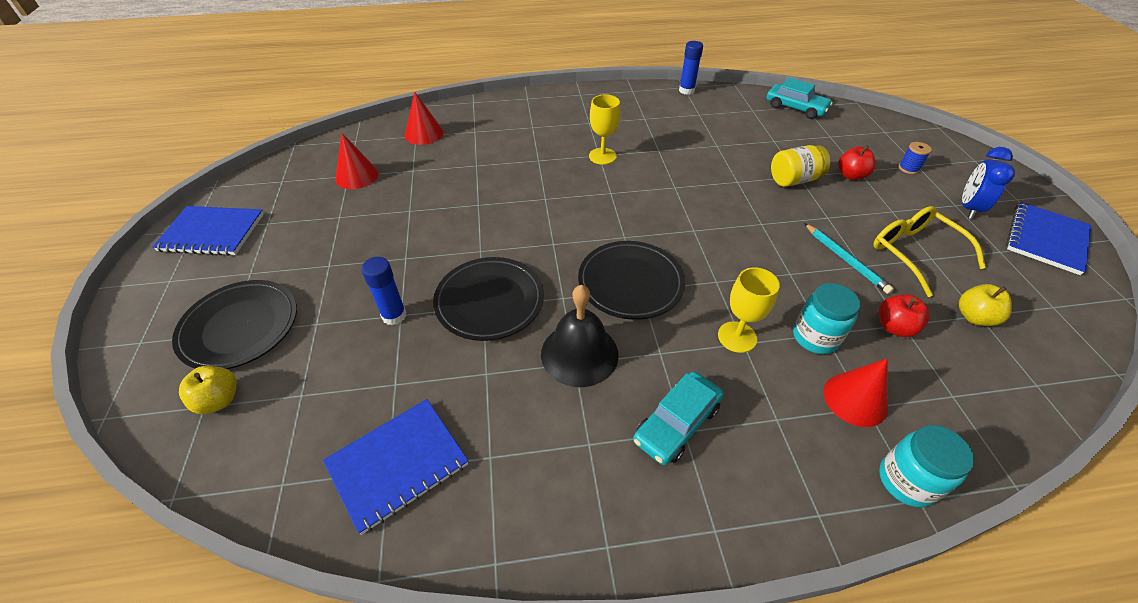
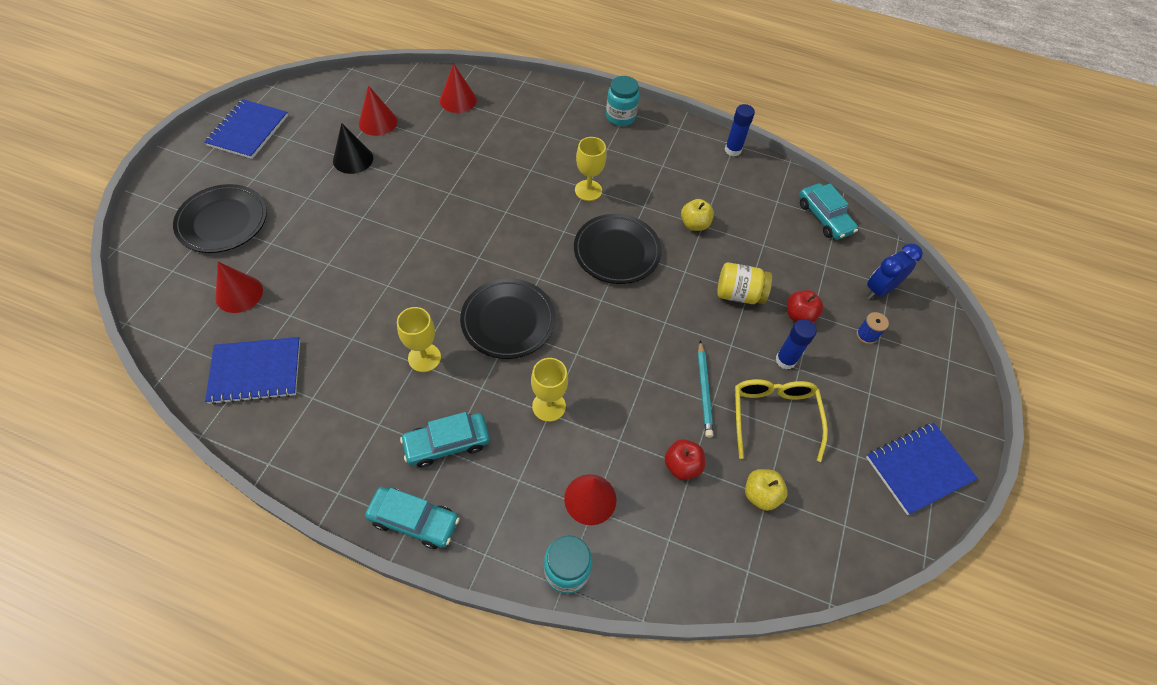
camera: 25 degrees right, 10 degrees up
blue notebook [152,206,264,256] -> blue notebook turned 75 degrees clockwise [204,99,288,159]
yellow apple [179,366,237,414] -> yellow apple moved to [681,199,714,231]
blue glue stick [361,257,406,325] -> blue glue stick moved to [775,319,817,369]
black plate [433,257,544,341] -> black plate moved to [574,214,662,284]
black bell [541,285,619,387] -> yellow goblet [397,307,441,372]
turquoise jar [793,283,860,354] -> turquoise jar moved to [606,76,639,126]
blue clock [962,147,1015,219] -> blue clock moved to [867,243,923,299]
none -> red cone [215,262,263,313]
none -> black cone [333,123,373,174]
none -> turquoise car [365,487,460,549]

